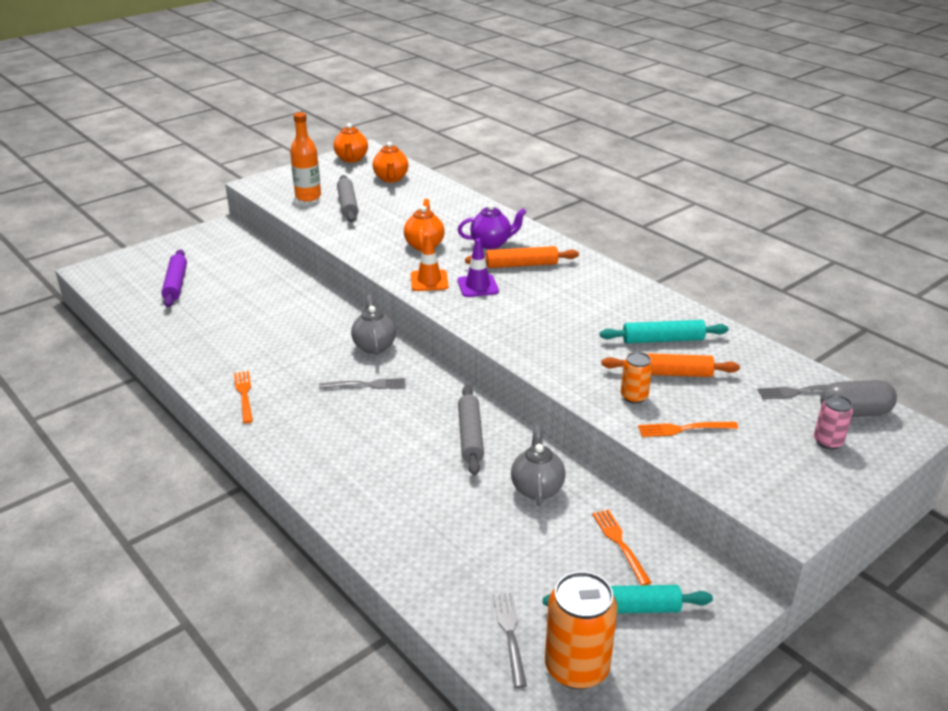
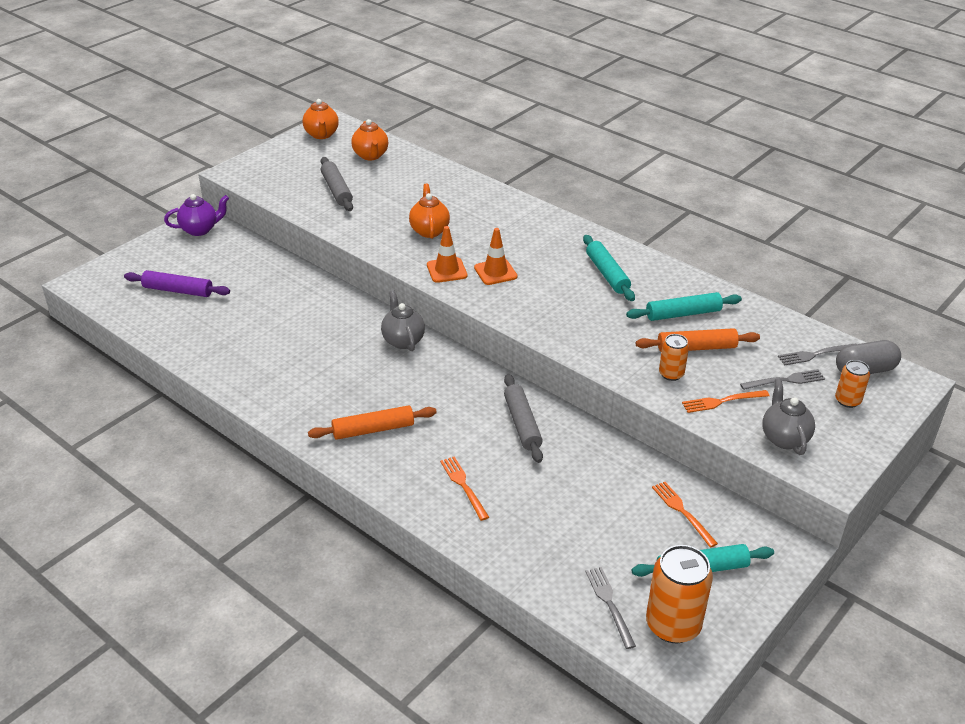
camera: 10 degrees left, 5 degrees up
purple rolling pin [161,249,187,307] -> purple rolling pin turned 60 degrees counterclockwise [124,270,230,297]
orange fork [234,371,253,424] -> orange fork moved to [440,457,489,521]
orange bottle [290,112,321,201] -> none
grey fork [319,378,405,389] -> grey fork moved to [740,369,825,390]
purple teapot [458,204,526,249] -> purple teapot moved to [164,194,229,236]
purple traffic cone [458,238,499,297] -> orange traffic cone [474,228,518,285]
orange rolling pin [465,246,579,268] -> orange rolling pin moved to [308,405,437,440]
grey teapot [511,425,565,506] -> grey teapot moved to [762,379,815,455]
pink can [814,395,853,449] -> orange can [835,360,870,408]
none -> turquoise rolling pin [583,235,635,301]

